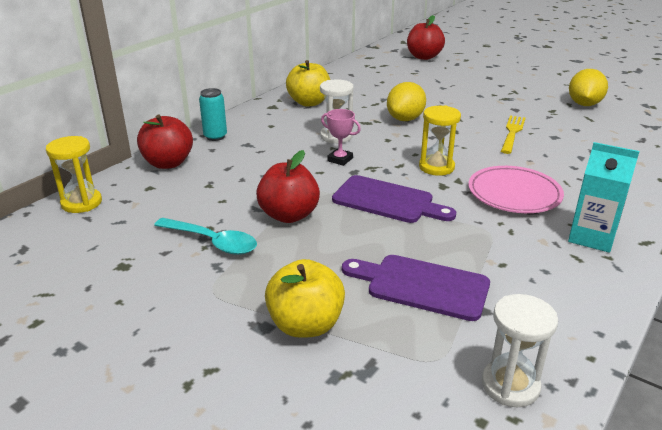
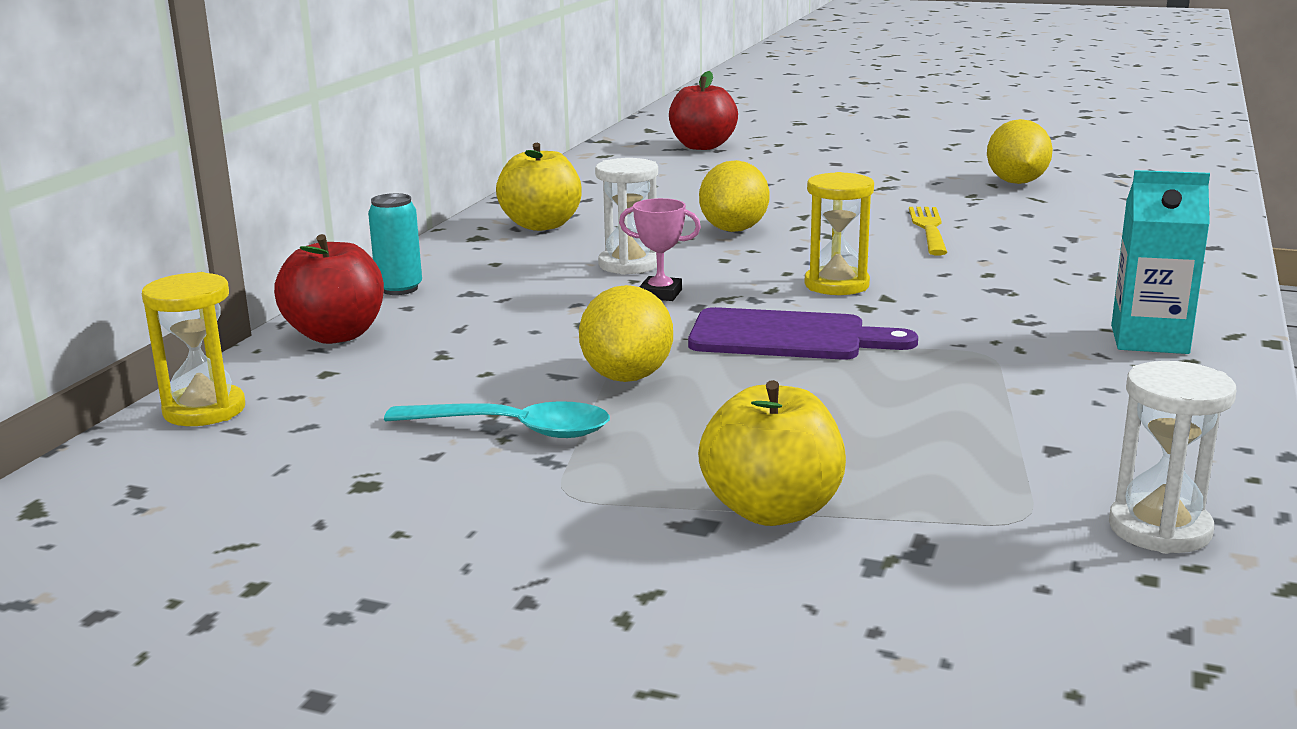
camera: 15 degrees left, 10 degrees down
red apple [256,150,320,223] -> yellow lemon [579,285,673,382]
purple cutting board [342,255,490,321] -> none
pink plate [468,166,564,213] -> none

